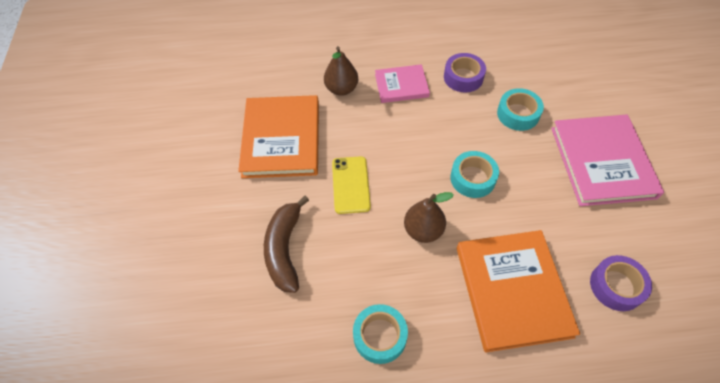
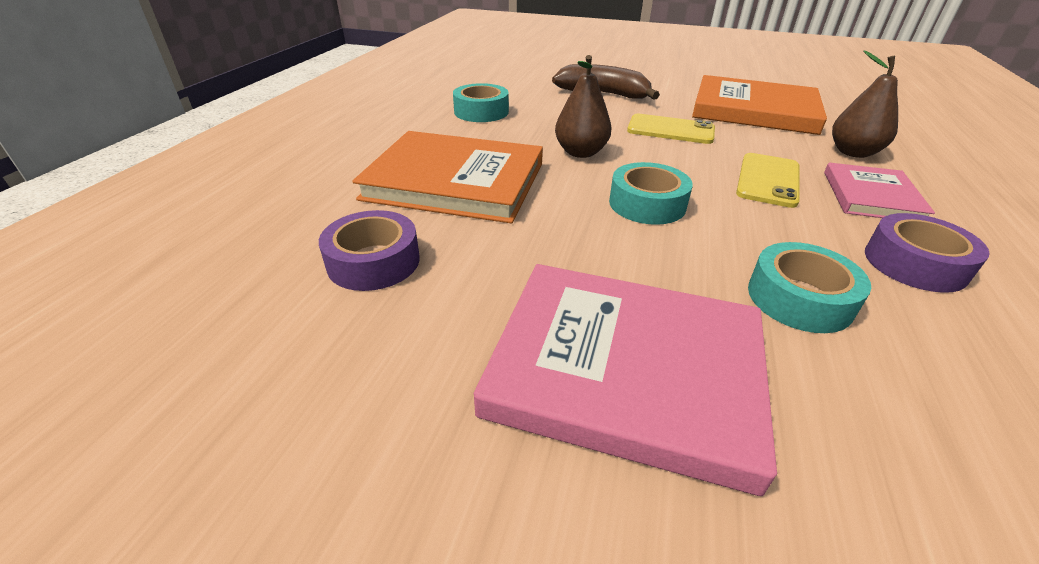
camera: 110 degrees right, 20 degrees down
none -> yellow phone [736,153,800,208]

